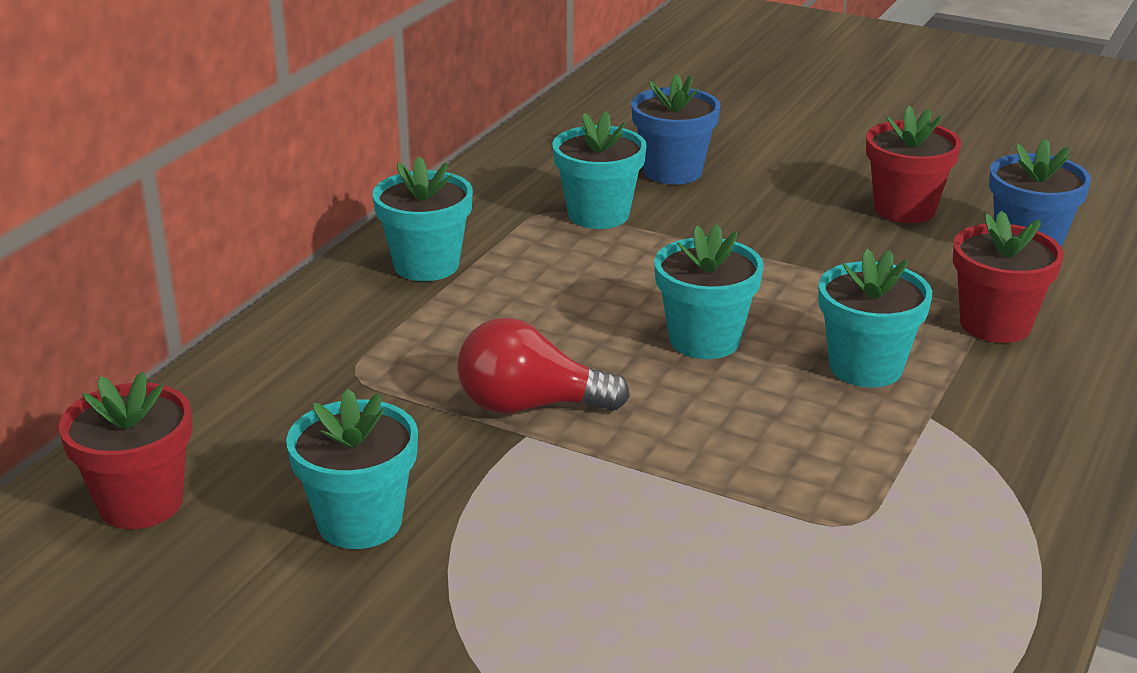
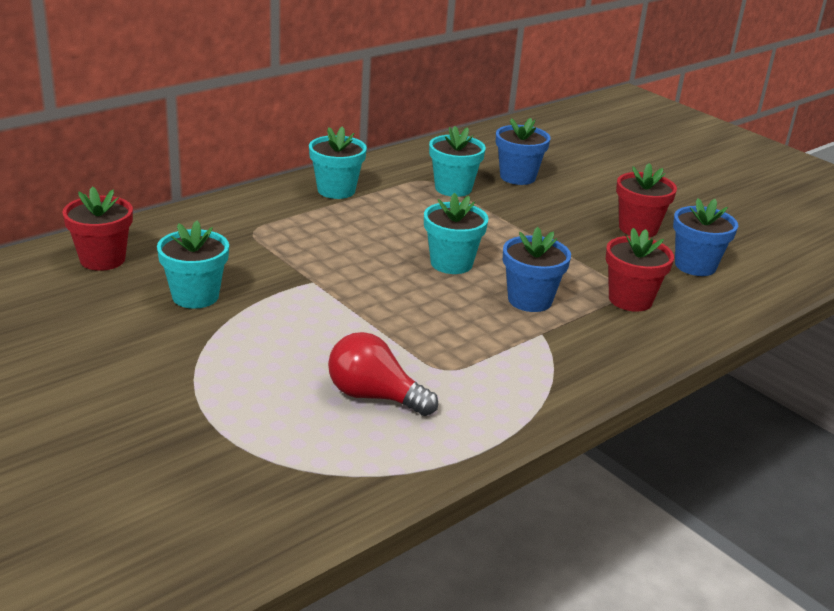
camera: 20 degrees right, 0 degrees up
red light bulb [457,318,630,414] -> red light bulb moved to [328,332,438,416]
turquoise flower pot [819,248,932,387] -> blue flower pot [503,227,571,312]

